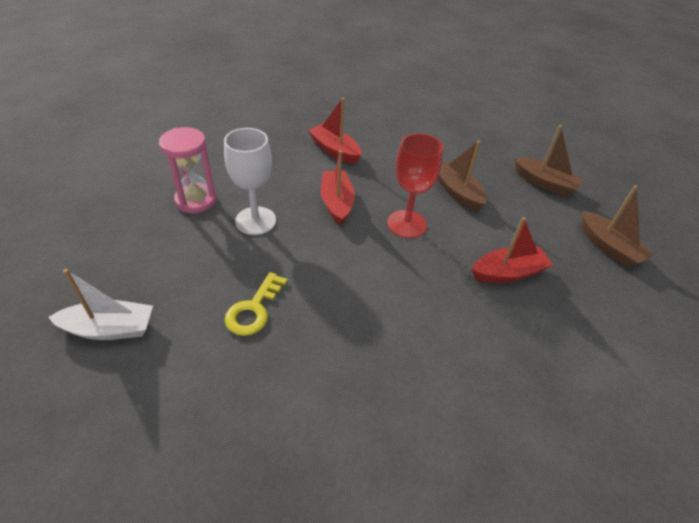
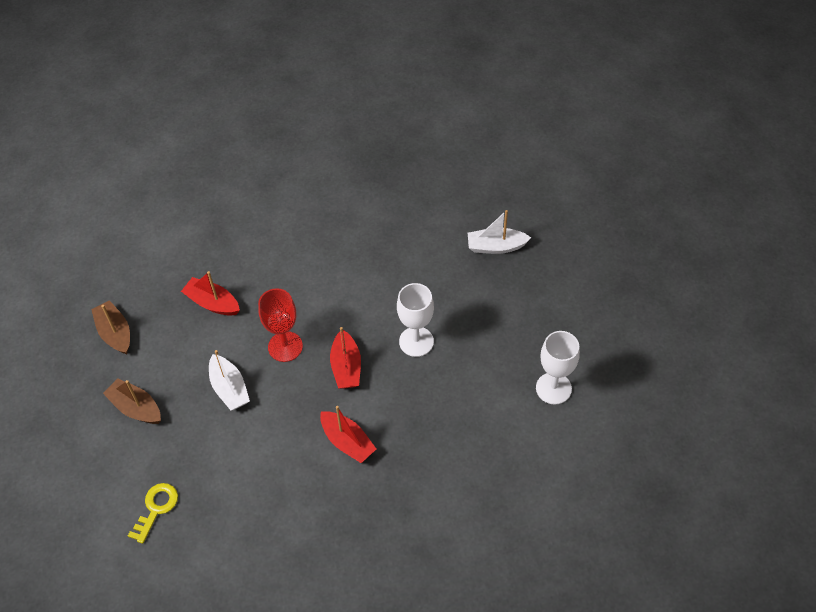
camera: 175 degrees left, 10 degrees up
pink hourglass [159,127,217,213] -> none
yellow key [224,272,288,336] -> yellow key moved to [128,483,178,544]
brown boat [437,141,487,212] -> white boat [209,350,250,410]
red boat [472,217,553,283] -> red boat turned 45 degrees clockwise [181,271,240,316]
none -> white goblet [536,331,580,405]

